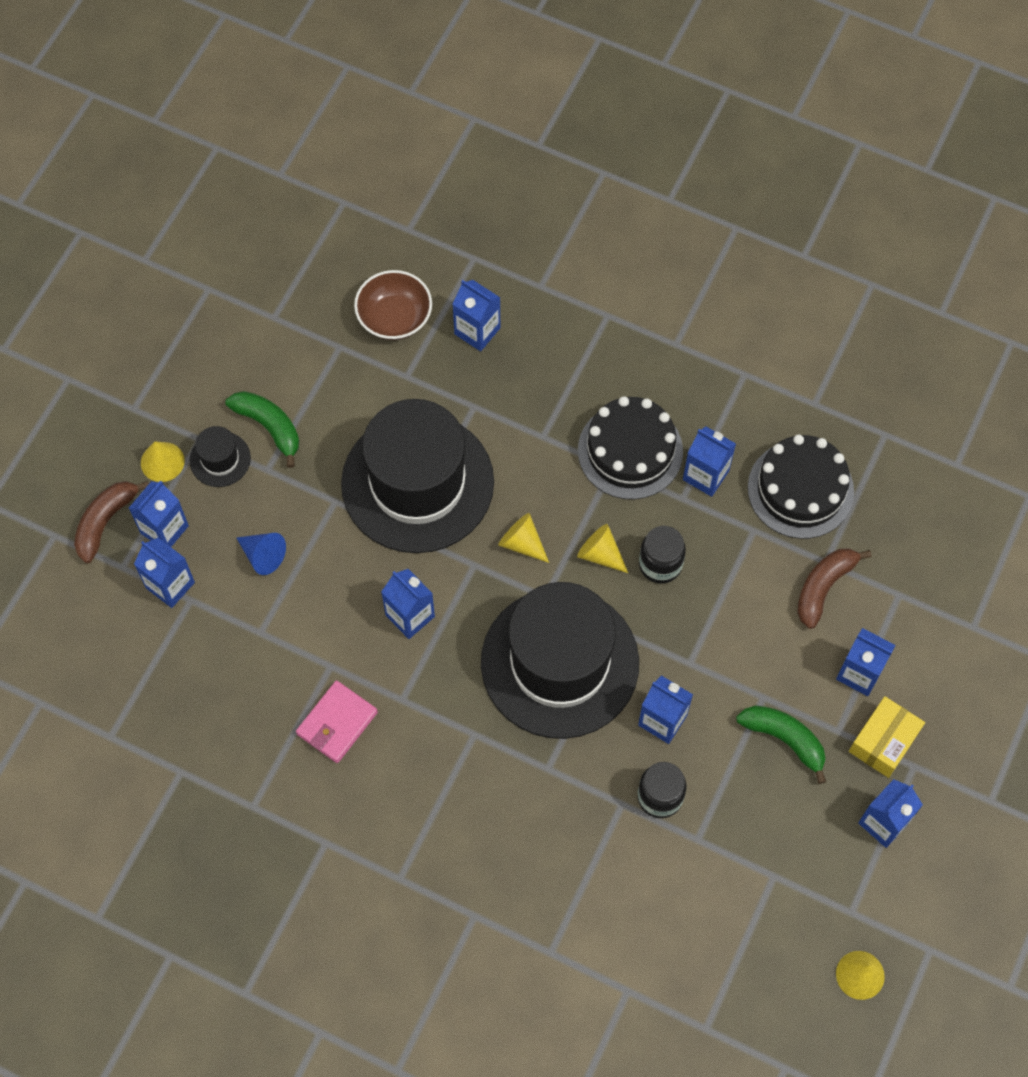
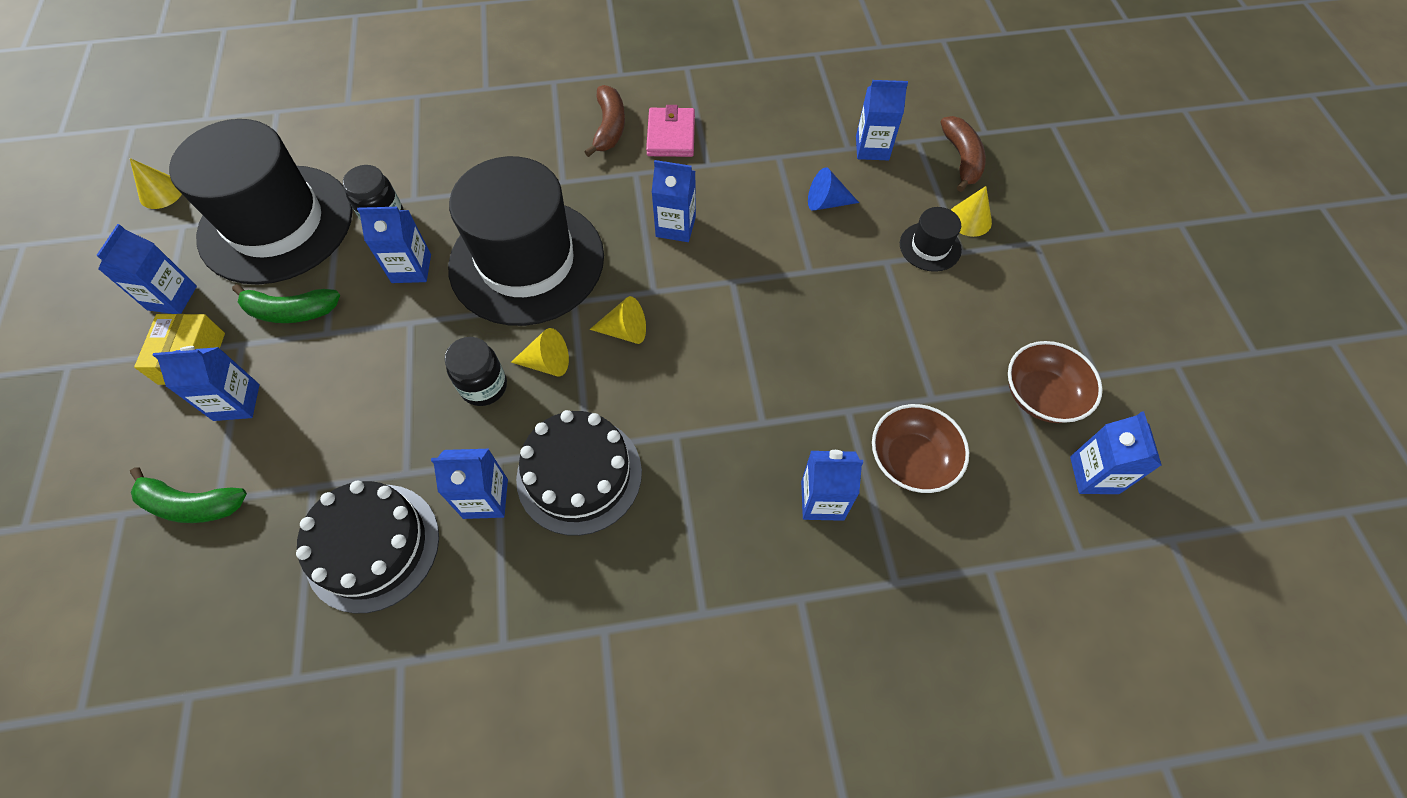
camera: 145 degrees right, 5 degrees down
blue carton [129,480,189,547] -> blue carton moved to [1070,412,1162,494]
green banana [225,391,299,468] -> green banana moved to [130,467,247,523]
black hat [341,399,494,553] -> black hat moved to [169,119,353,285]
brown banana [797,548,872,629] -> brown banana moved to [585,85,625,157]
none -> brown bowl [1008,341,1103,423]

